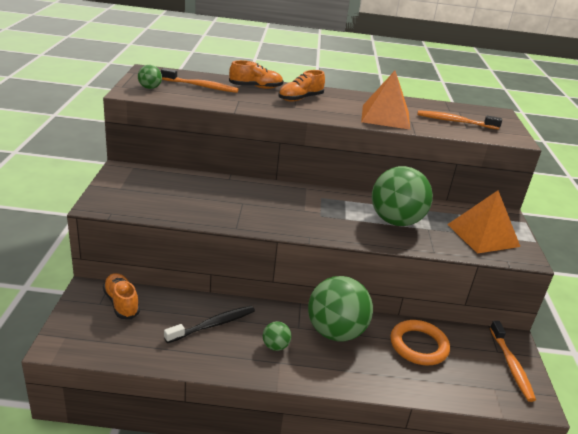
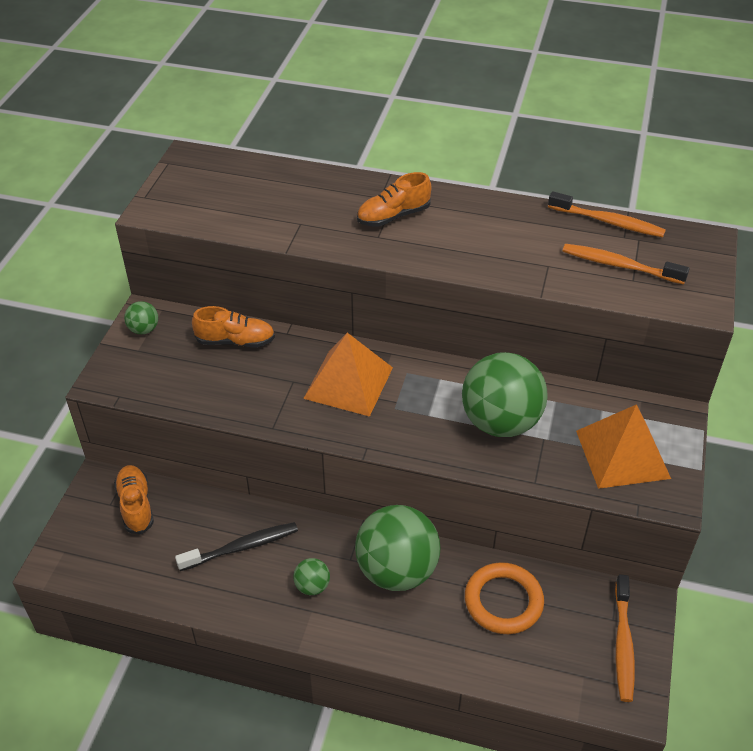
camera: 15 degrees right, 15 degrees up
green ball [138,65,162,89] -> green ball moved to [124,301,158,334]
orange toothbrush [161,68,239,93] -> orange toothbrush moved to [548,191,666,237]
orange shoe [229,60,283,89] -> orange shoe moved to [192,306,275,348]
orange pyramid [361,71,410,130] -> orange pyramid moved to [303,333,393,417]

